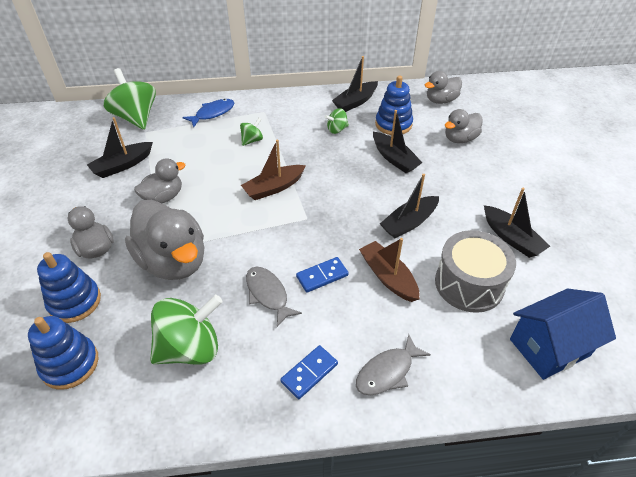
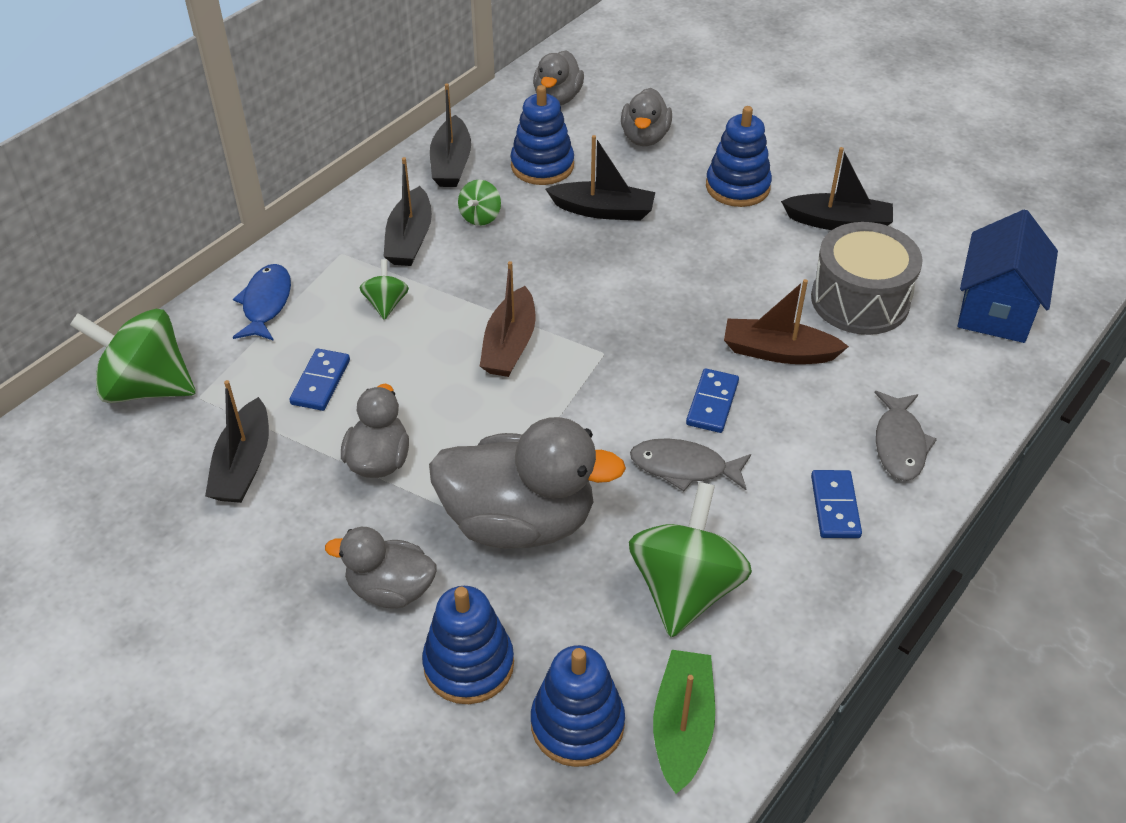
camera: 45 degrees left, 0 degrees up
black boat [380,174,439,238] -> black boat moved to [383,157,432,266]
none -> blue domino [289,349,350,411]
none -> green boat [653,650,715,794]
none -> blue stacking toy [706,106,772,207]

